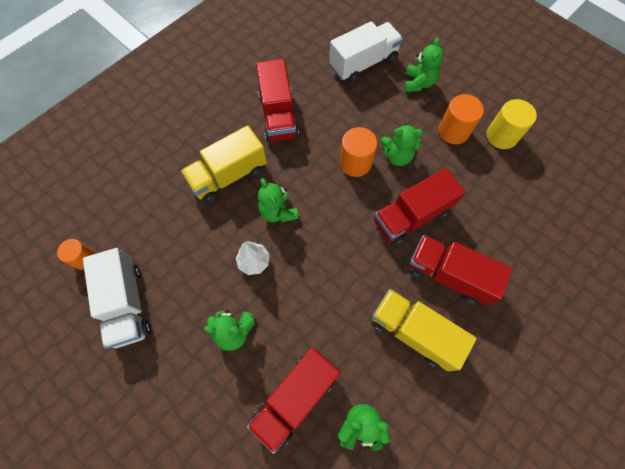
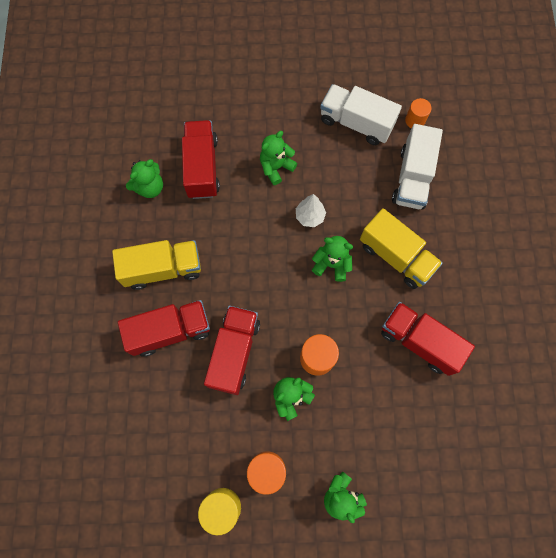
camera: 135 degrees right, 5 degrees up
yellow truck [181,125,267,203] -> yellow truck turned 120 degrees clockwise [360,208,443,289]
white truck [329,21,403,83] -> white truck moved to [392,124,443,210]

